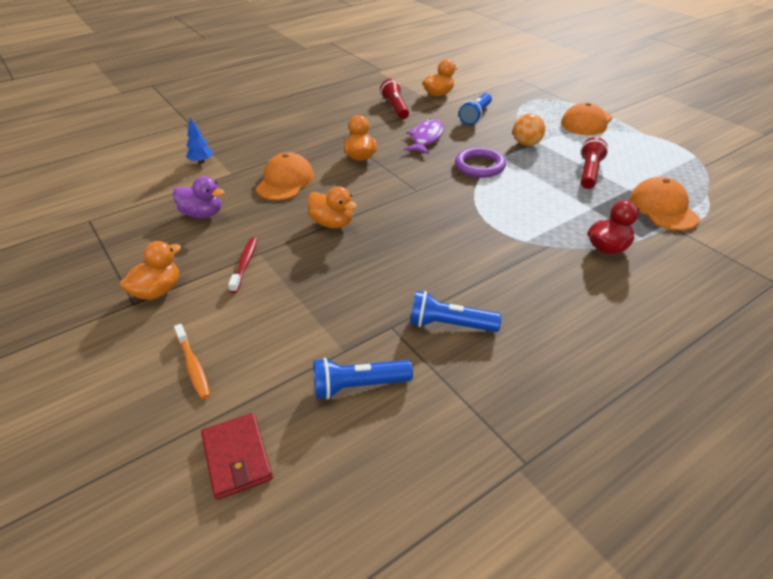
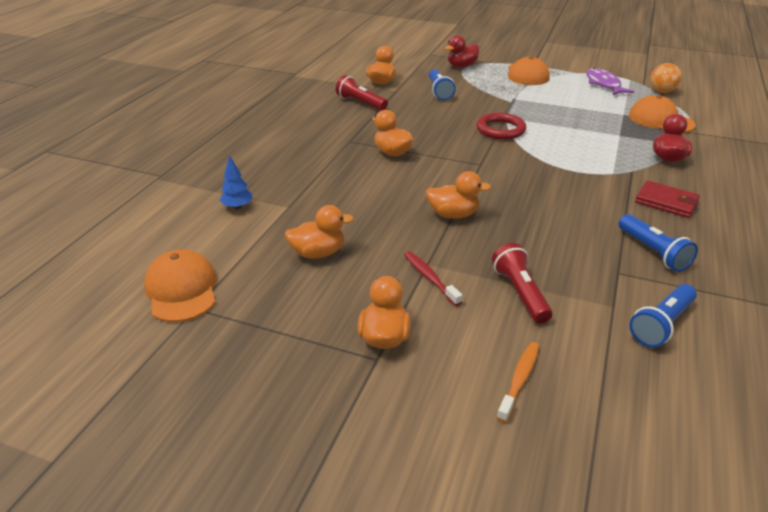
camera: 35 degrees left, 5 degrees down
purple duck [173,176,224,218] -> orange duck [285,205,354,259]
orange toothbrush [174,324,210,399] -> orange toothbrush turned 90 degrees counterclockwise [497,342,539,422]
red wallet [201,413,273,499] -> red wallet moved to [635,180,700,218]
orange cap [256,152,314,200] -> orange cap moved to [144,250,216,322]
purple fish [404,119,444,154] -> purple fish moved to [586,68,634,95]
blue flashlight [410,291,502,332] -> blue flashlight turned 90 degrees counterclockwise [619,214,698,272]
purple ring [455,147,506,178] -> red ring [476,113,526,140]
orange ball [513,113,545,146] -> orange ball moved to [650,63,682,93]
red flashlight [581,137,608,189] -> red flashlight moved to [492,243,553,323]
none -> red duck [445,35,479,67]

